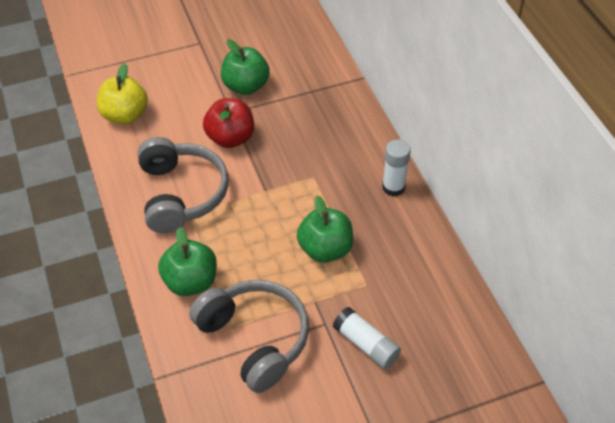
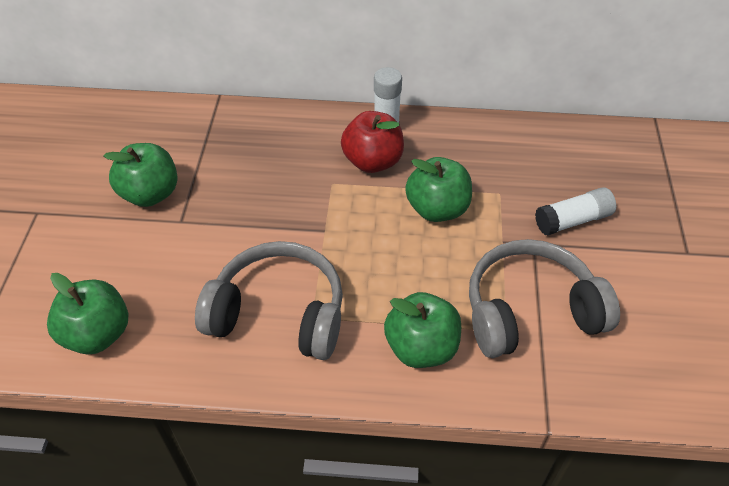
camera: 65 degrees left, 0 degrees up
yellow apple [97,63,148,124] -> green apple [47,273,128,355]
red apple [203,98,254,148] -> red apple moved to [341,111,404,173]

